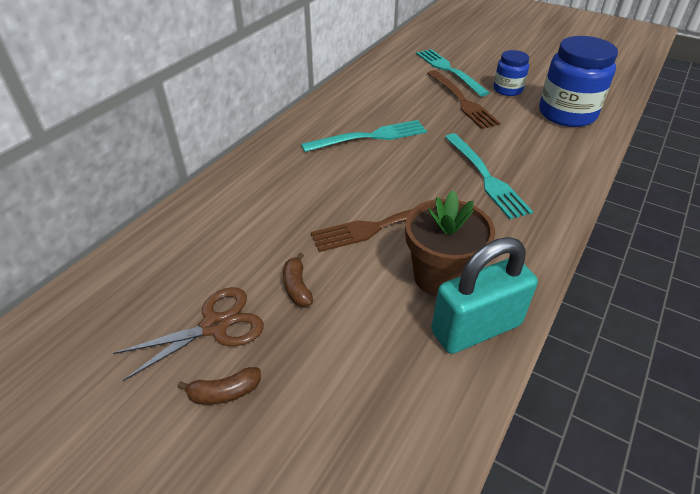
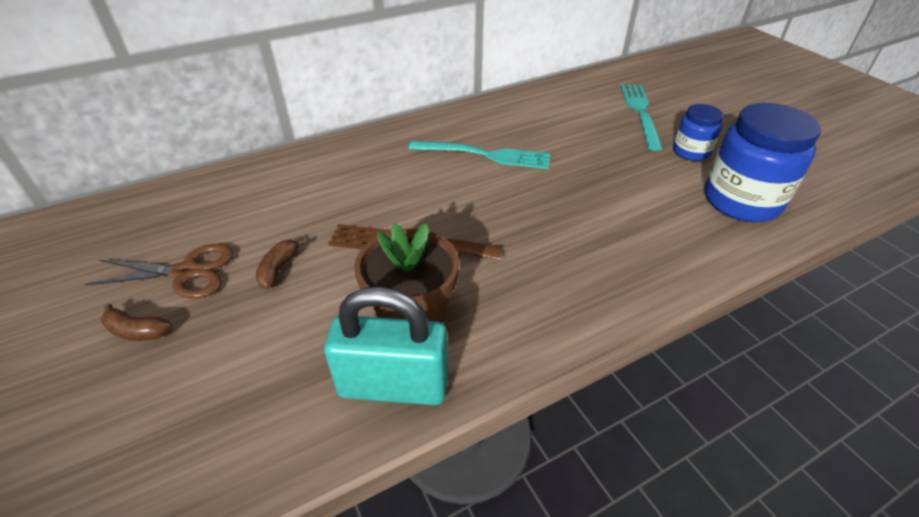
camera: 30 degrees right, 0 degrees up
brown fork [427,70,501,129] -> none
turquoise fork [445,133,533,219] -> none

